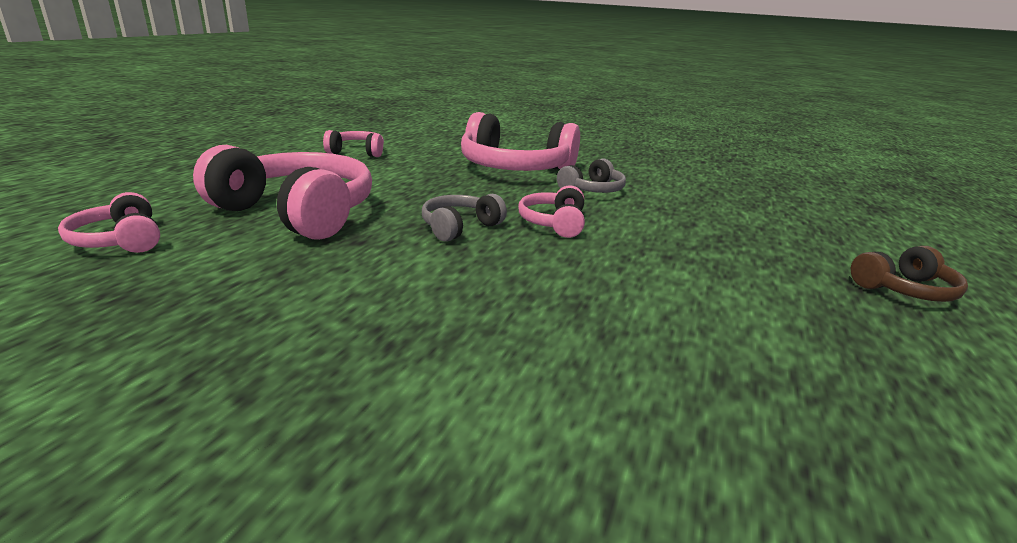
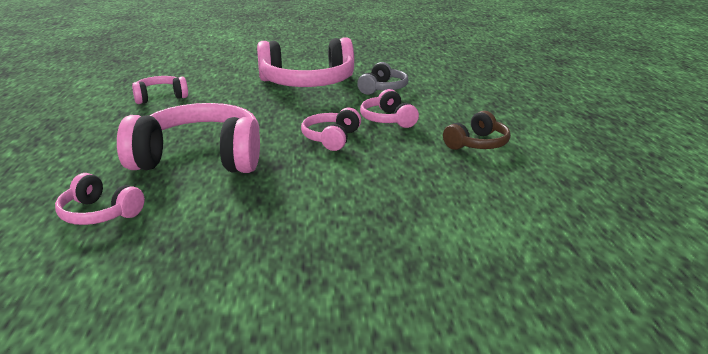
camera: 25 degrees left, 0 degrees up
grey headphones [422,194,507,242] -> pink headphones [301,108,361,151]
brown headphones [851,246,968,302] -> brown headphones moved to [443,111,511,150]

